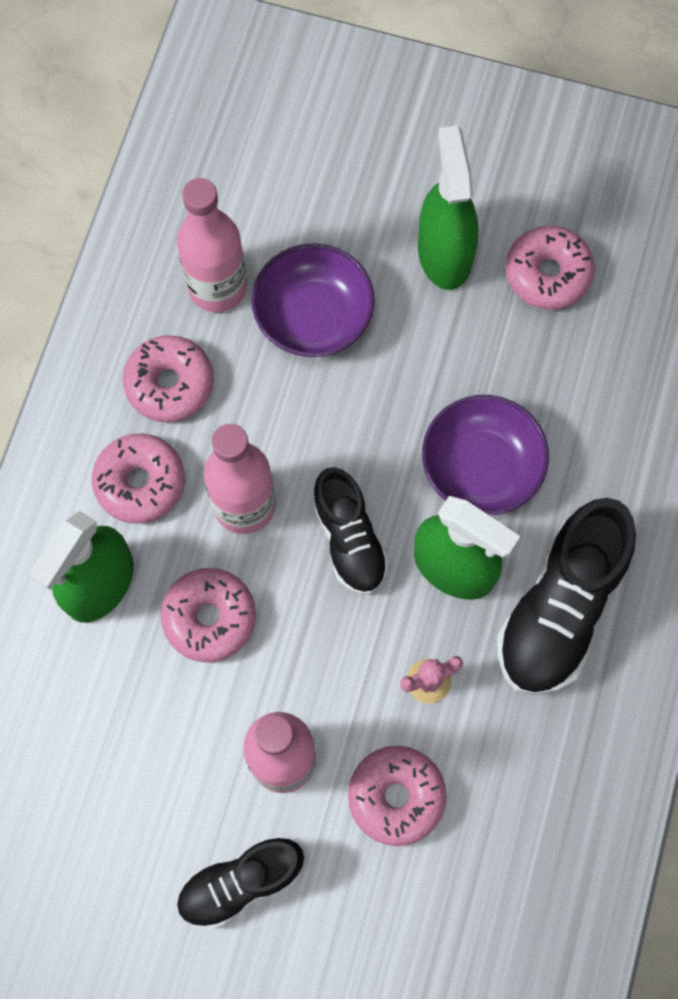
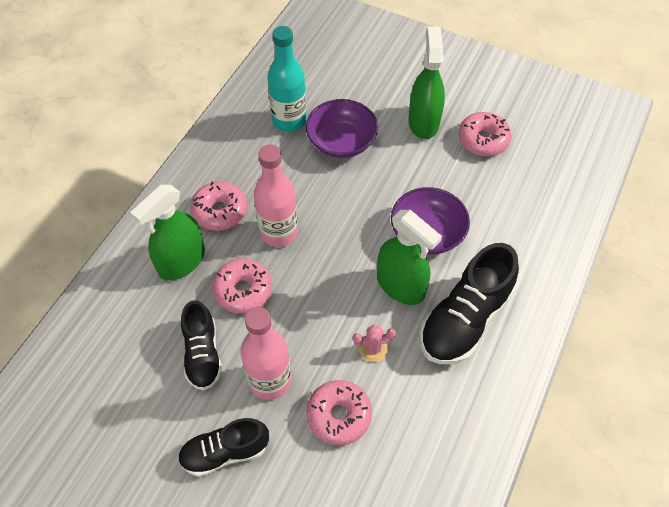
camera: 10 degrees right, 15 degrees down
pink donut [123,335,214,423] -> none
pink bottle [177,178,247,313] -> turquoise bottle [267,26,307,132]
black shoe [312,467,389,595] -> black shoe moved to [181,300,222,391]

